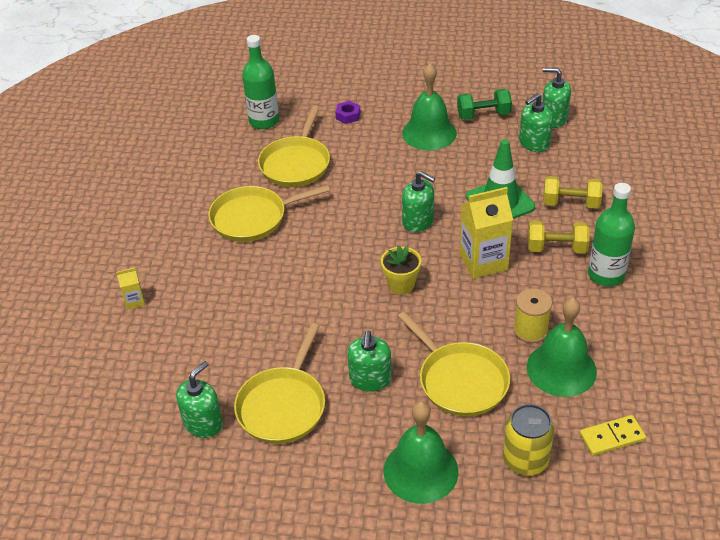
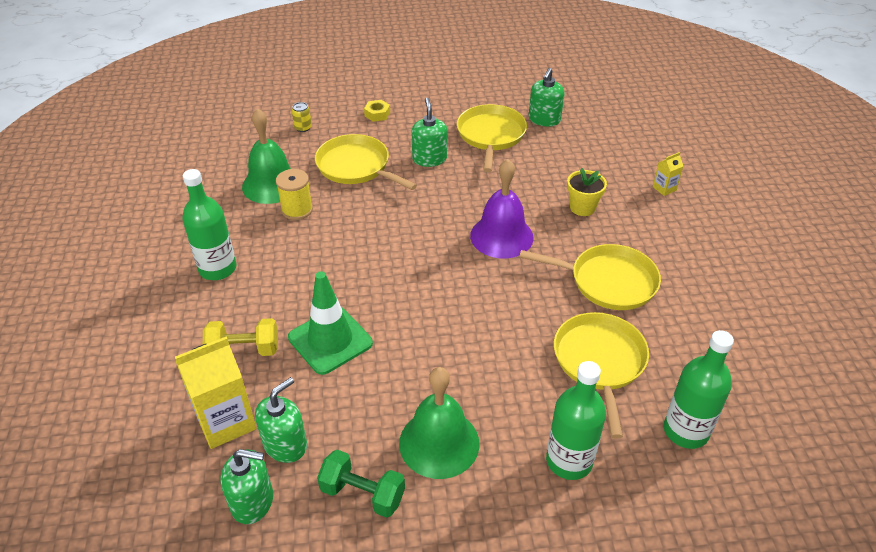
camera: 165 degrees right, 0 degrees up
yellow pan [208,185,330,242] -> yellow pan turned 45 degrees clockwise [519,244,661,310]
purple nut [335,101,360,124] -> green bottle [546,361,606,480]
yellow flower pot [381,246,421,295] -> yellow flower pot moved to [567,168,607,216]
green bell [384,401,458,504] -> yellow nut [364,100,390,122]
green soap dispenser [402,171,435,232] -> none
green dumbbell [457,89,512,120] -> green dumbbell turned 45 degrees clockwise [317,450,405,518]
yellow carton [460,187,513,279] -> yellow carton moved to [175,337,257,449]
yellow can [503,404,554,476] -> yellow can [292,102,312,132], size x0.52
yellow dumbbell [528,221,590,253] -> none
yellow domino [580,415,646,456] -> none
none -> purple bell [470,159,534,258]

